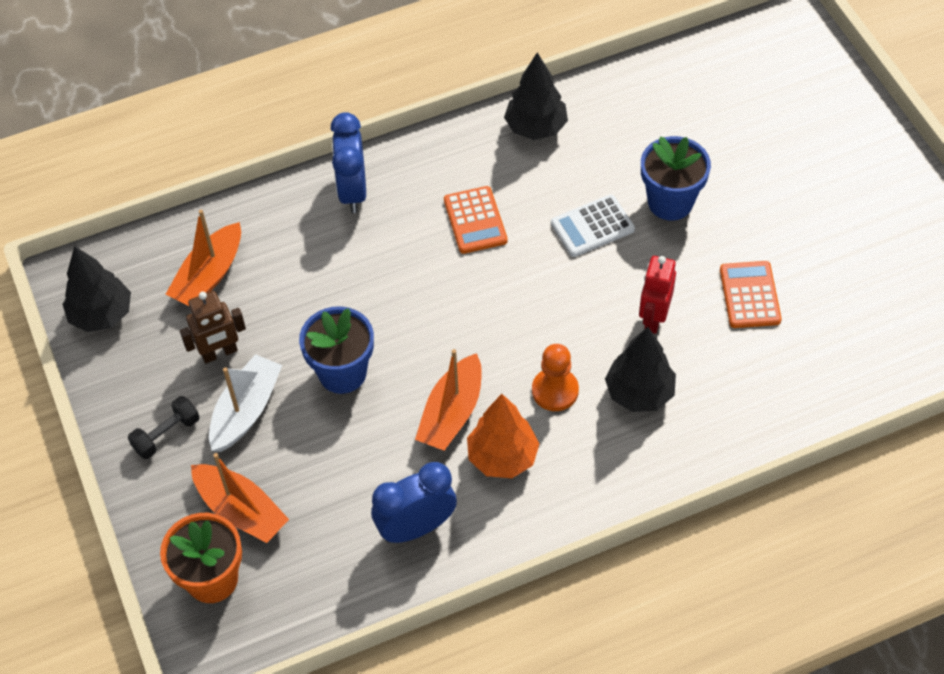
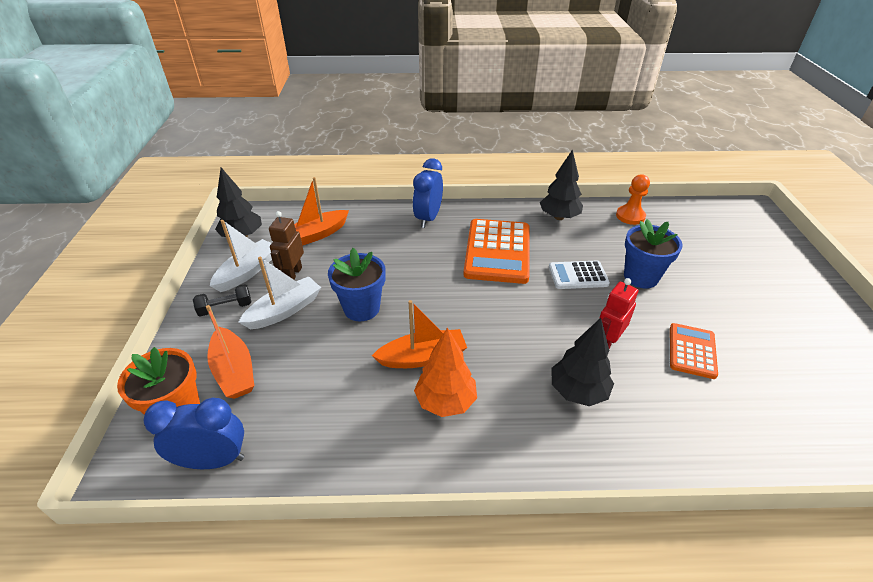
camera: 20 degrees right, 15 degrees down
brown robot [180,291,246,363] -> brown robot turned 105 degrees clockwise [269,211,304,280]
blue clock [371,462,457,543] -> blue clock moved to [143,398,244,469]
orange boat [415,349,482,451] -> orange boat turned 150 degrees counterclockwise [372,300,467,368]
orange calculator [444,186,508,254] -> orange calculator [463,219,530,284], size x1.79
orange pawn [532,344,579,411] -> orange pawn moved to [616,174,650,225]
none -> white boat [210,220,272,292]

